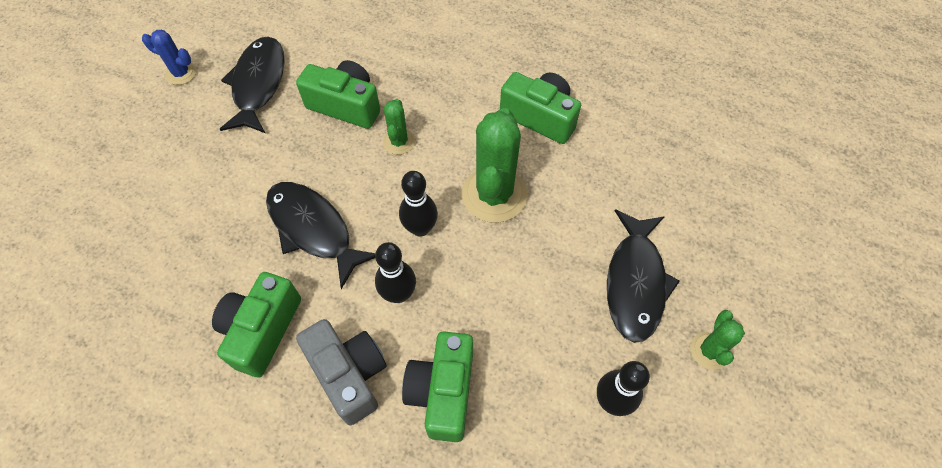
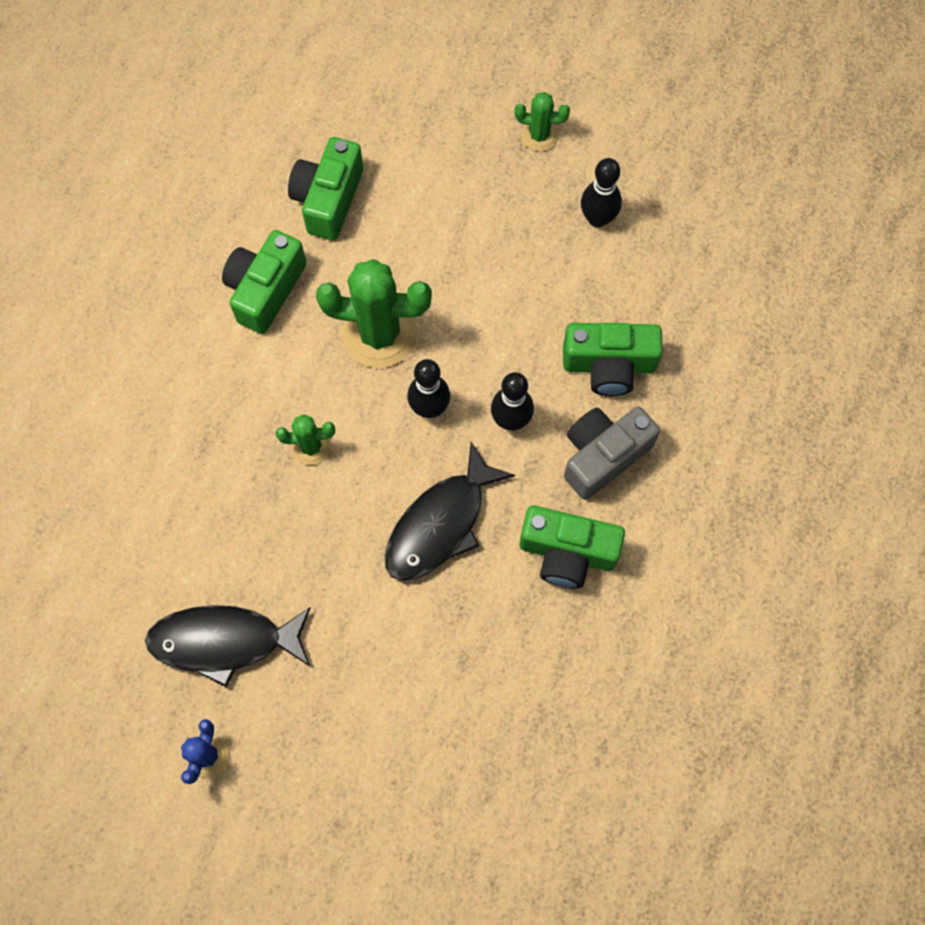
camera: 95 degrees left, 10 degrees up
green camera [296,60,380,129] -> green camera moved to [288,137,363,241]
black fish [607,209,680,343] -> none

